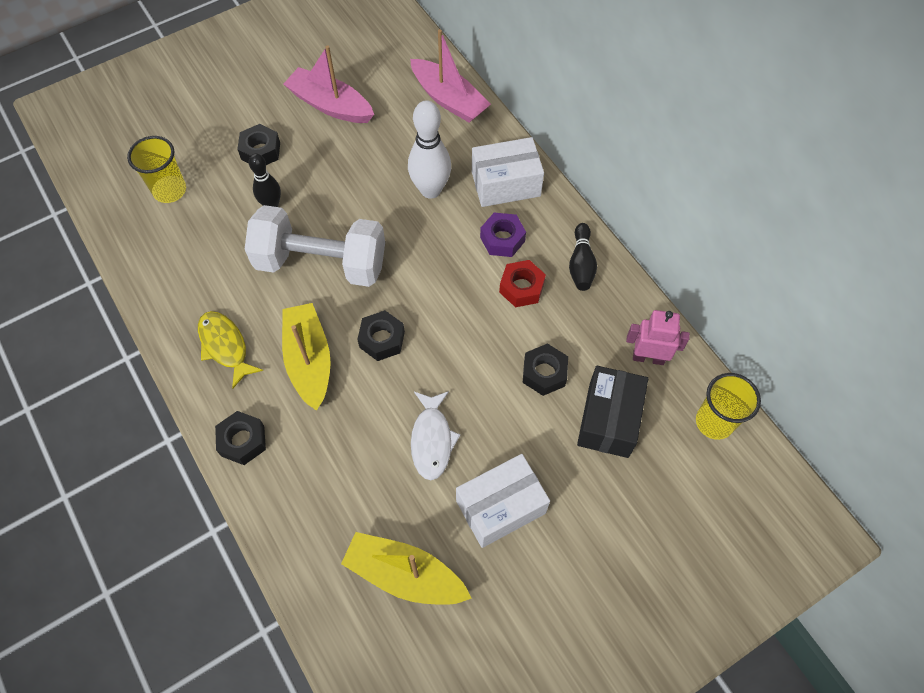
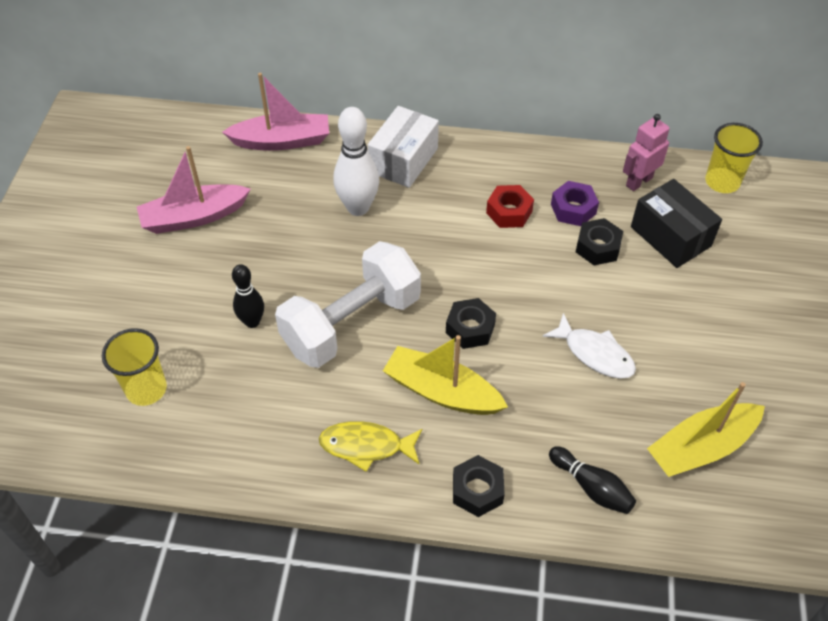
camera: 50 degrees left, 10 degrees down
black nut [237,124,280,165] -> none
white box [456,454,550,548] -> none
purple nut [480,212,526,257] -> purple nut moved to [551,181,599,226]
black bowling pin [569,223,597,291] -> black bowling pin moved to [549,446,636,514]

